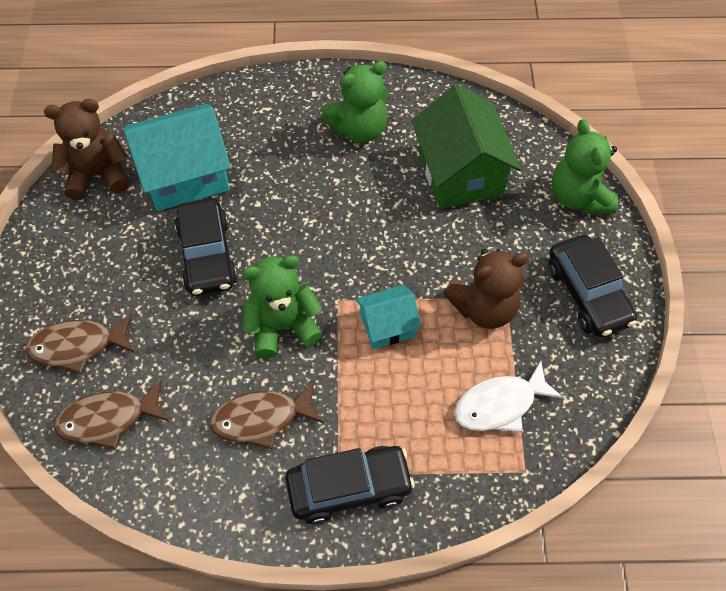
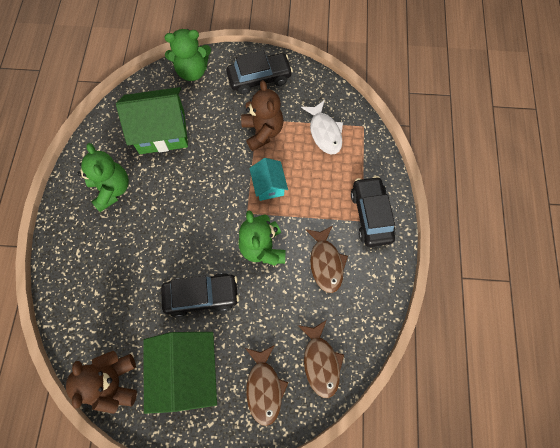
camera: 85 degrees left, 10 degrees up
turquoise house [124,104,231,211] -> none
none -> green house [143,332,217,414]

